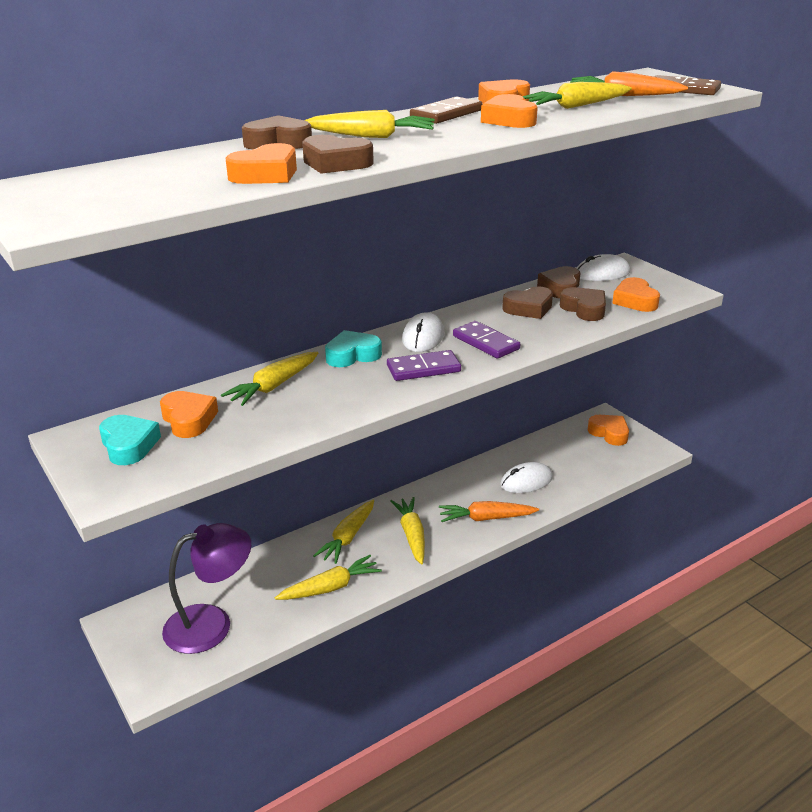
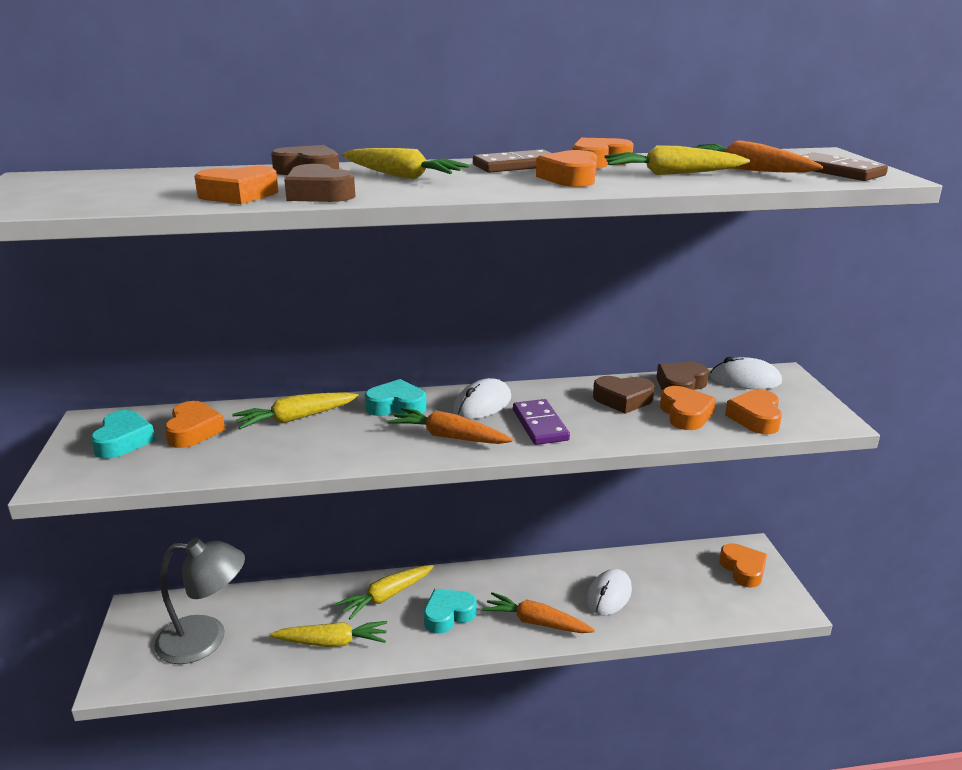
camera: 25 degrees right, 5 degrees down
purple lamp [162,523,251,654] -> grey lamp [154,538,245,664]
purple domino [387,350,461,381] -> orange carrot [387,408,513,444]
yellow carrot [390,497,425,565] -> turquoise heart [424,589,476,634]
white mouse [500,462,553,493] -> white mouse turned 60 degrees counterclockwise [587,569,632,616]
brown heart [560,287,606,321] -> orange heart [660,386,716,430]

